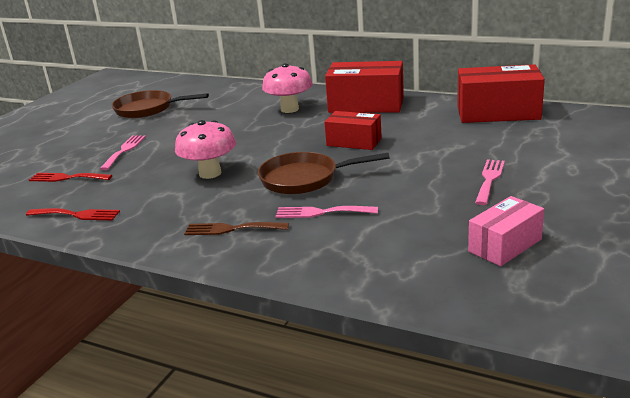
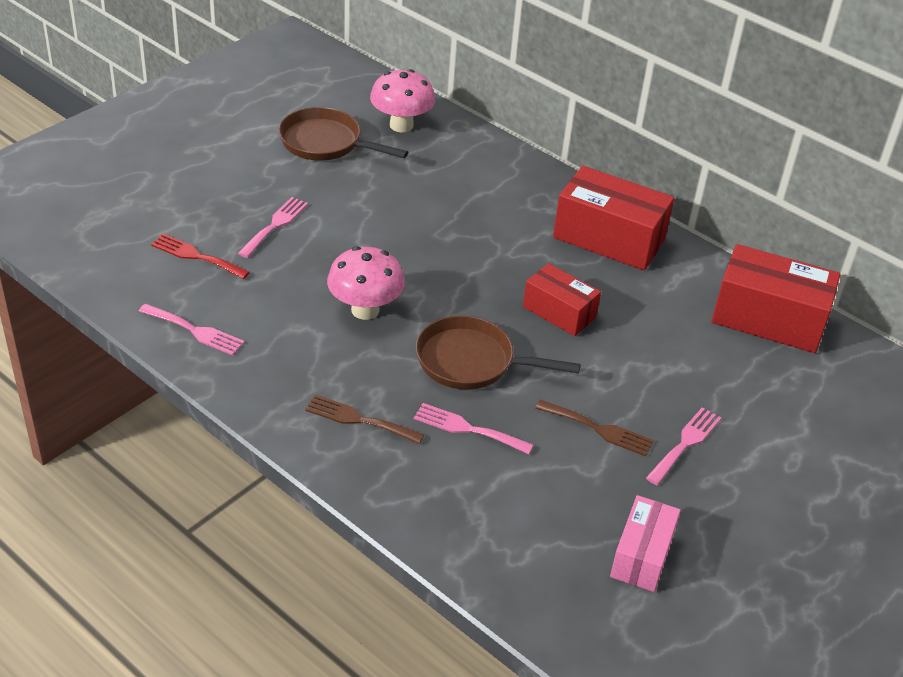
camera: 10 degrees right, 15 degrees up
red fork [26,208,120,220] -> pink fork [139,304,245,356]
pink mushroom [262,63,313,113] -> pink mushroom moved to [370,69,435,132]
pink box [468,196,544,266] -> pink box turned 45 degrees counterclockwise [610,495,681,592]
none -> brown fork [535,400,654,456]

